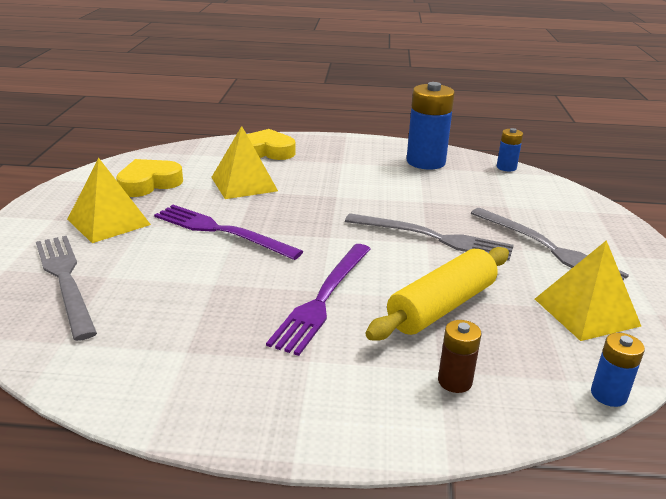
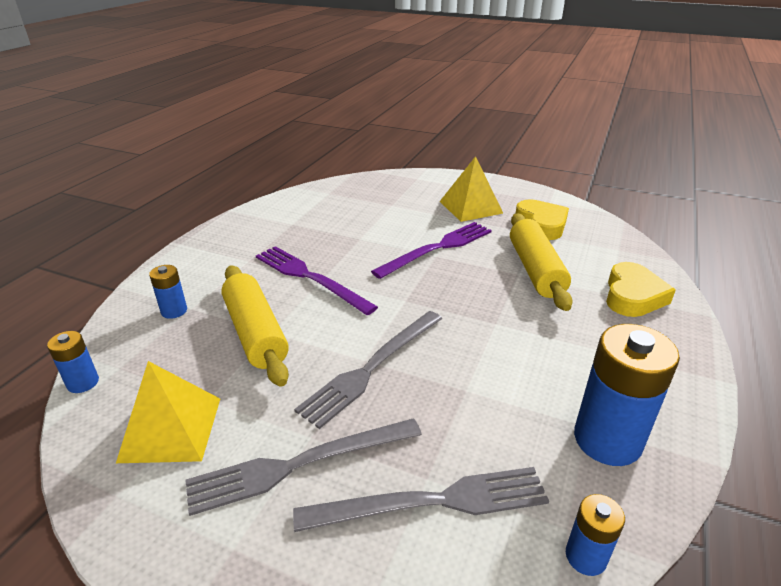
camera: 110 degrees right, 5 degrees up
grey fork [36,236,97,341] -> grey fork moved to [293,467,549,532]
yellow pyramid [211,126,278,199] -> yellow rolling pin [510,213,573,311]
brown battery [438,320,481,393] -> blue battery [149,265,187,319]

